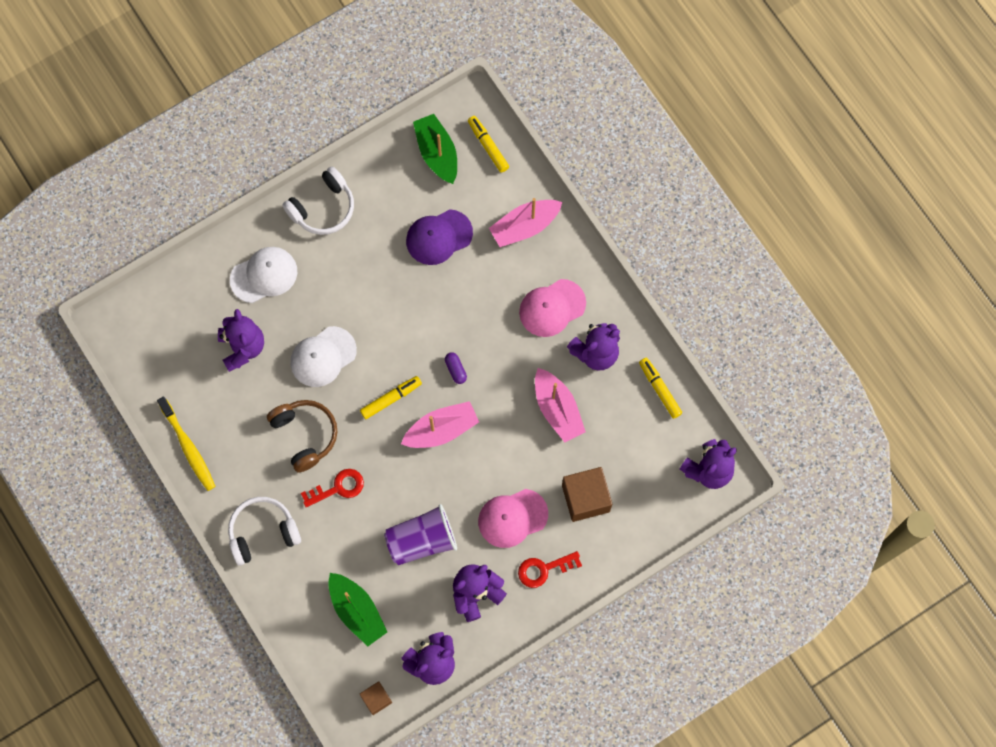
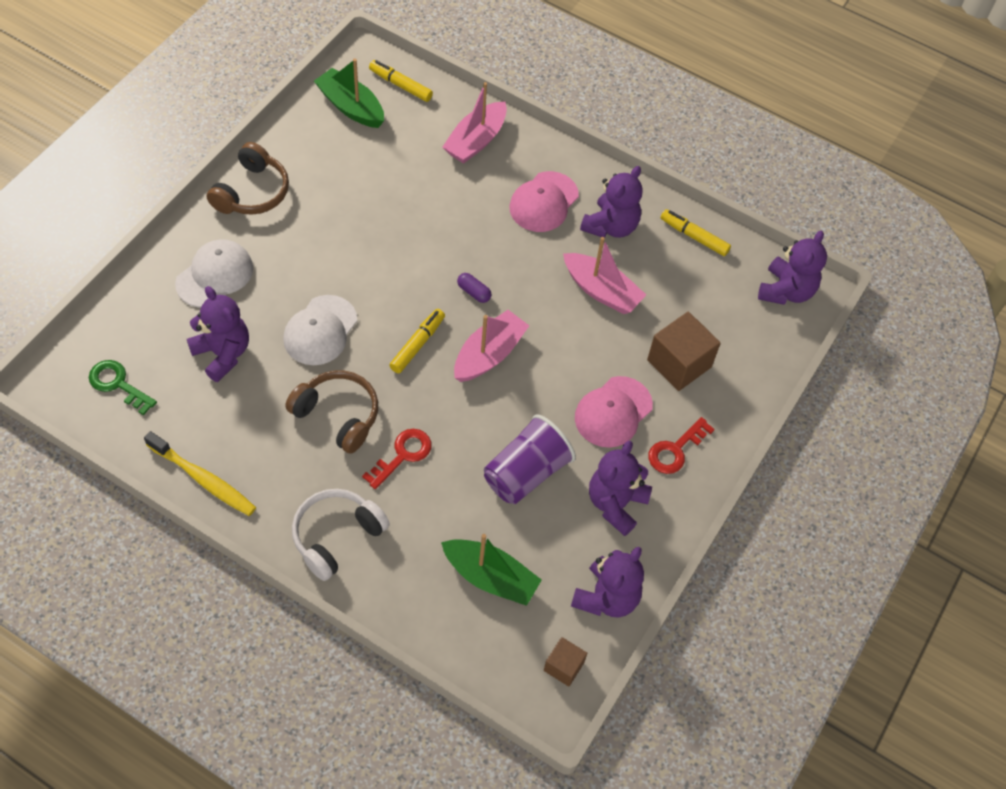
camera: 30 degrees left, 15 degrees down
white headphones [282,167,354,235] -> brown headphones [207,142,289,215]
purple cap [406,209,473,265] -> none
none -> green key [89,360,157,415]

